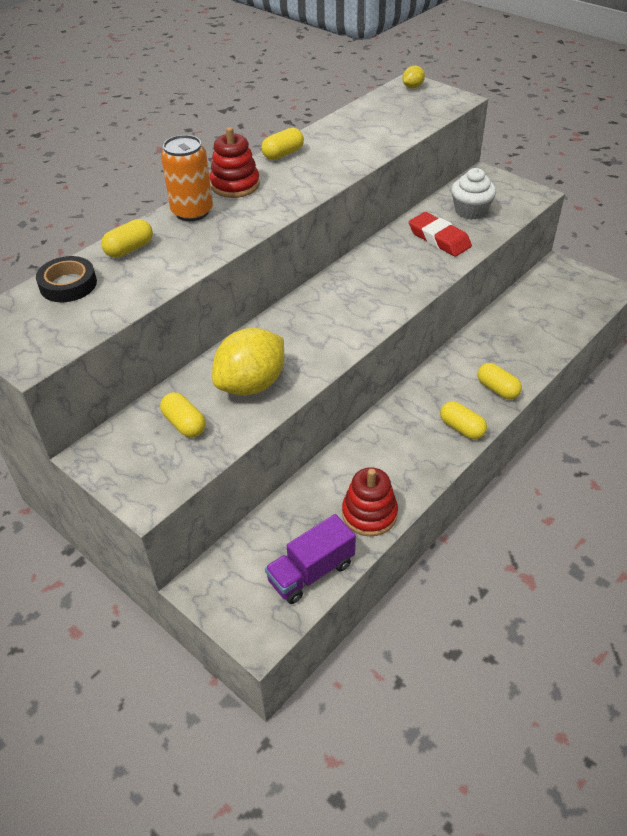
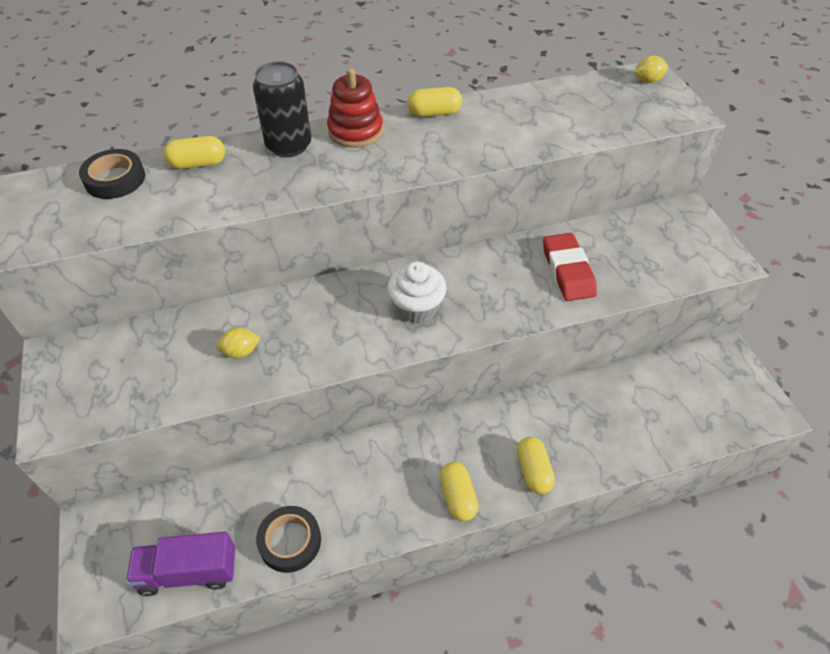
camera: 30 degrees right, 5 degrees up
yellow capsule [160,392,206,438] -> none
orange can [161,135,213,221] -> black can [253,61,311,157]
yellow lemon [212,328,284,396] -> yellow lemon [216,328,261,358], size x0.44
red stacking toy [342,468,398,537] -> black tape [256,506,321,573]
white cupcake [452,168,496,219] -> white cupcake moved to [387,262,447,323]

